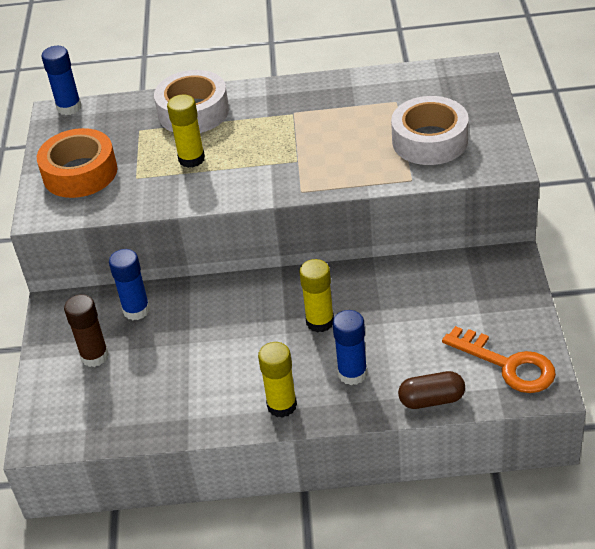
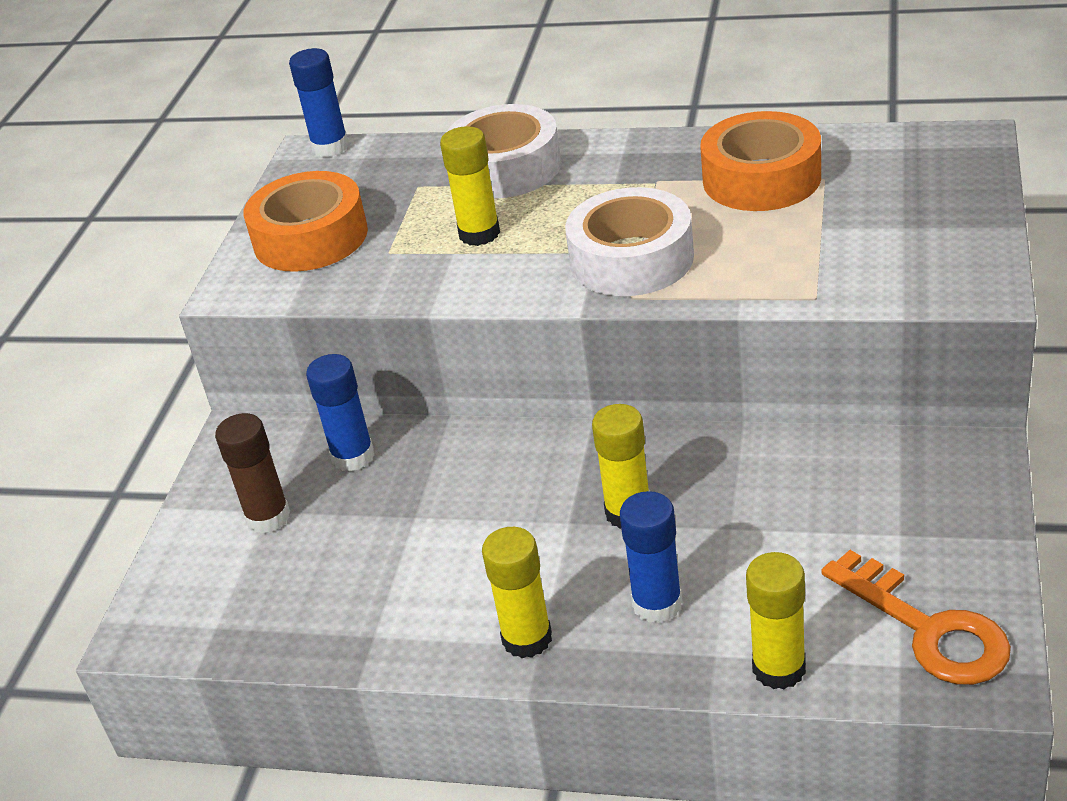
camera: 15 degrees right, 5 degrees down
white tape [391,96,469,165] -> white tape moved to [565,187,694,296]
brown capsule [398,371,465,409] -> yellow glue stick [746,552,806,689]
none -> orange tape [700,111,821,211]

